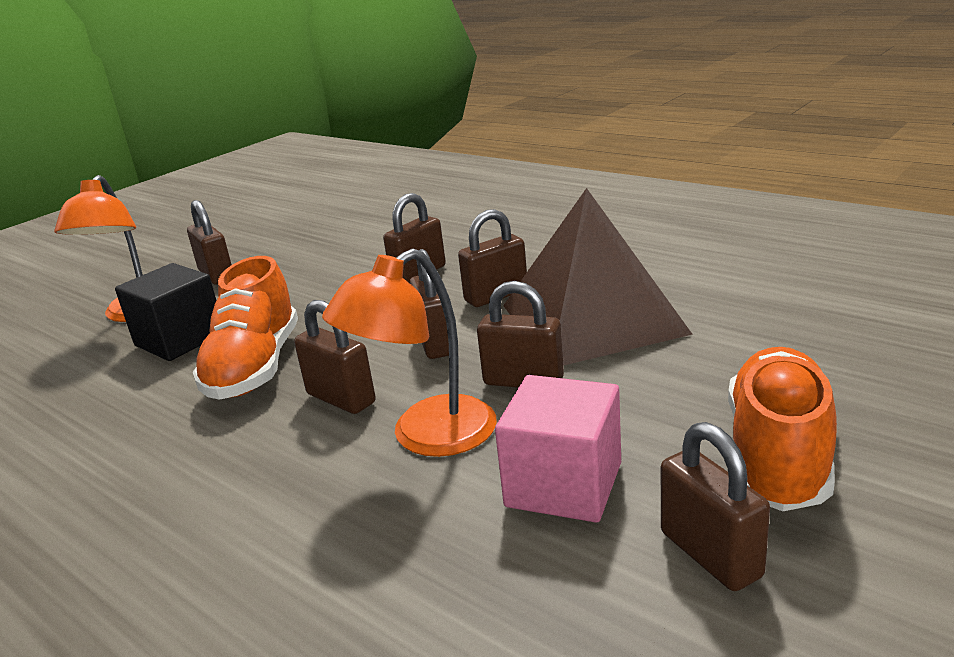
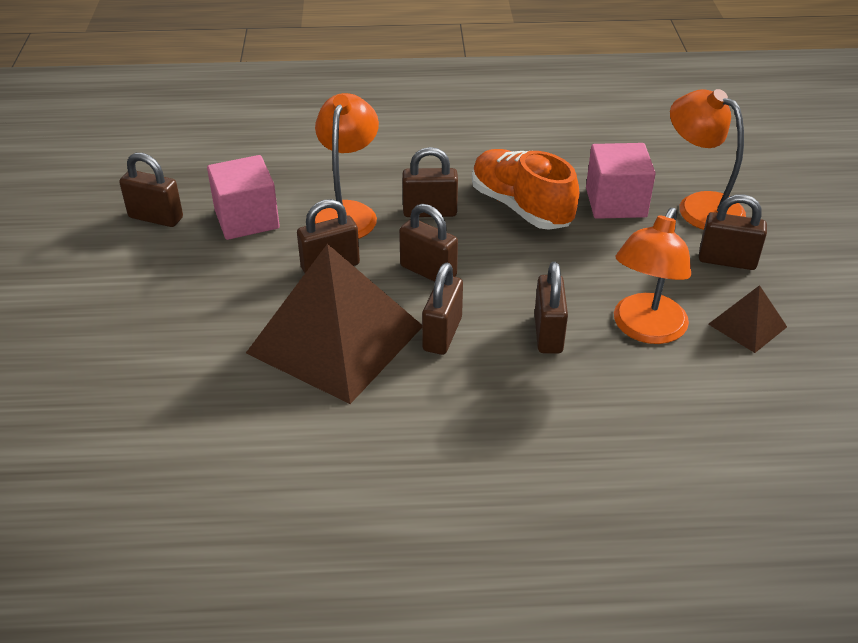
camera: 135 degrees right, 15 degrees up
black cube [115,263,217,361] -> pink cube [586,143,656,219]
orange shoe [728,347,837,511] -> none
none -> orange lamp [614,208,691,344]
none -> brown pyramid [708,285,787,353]

